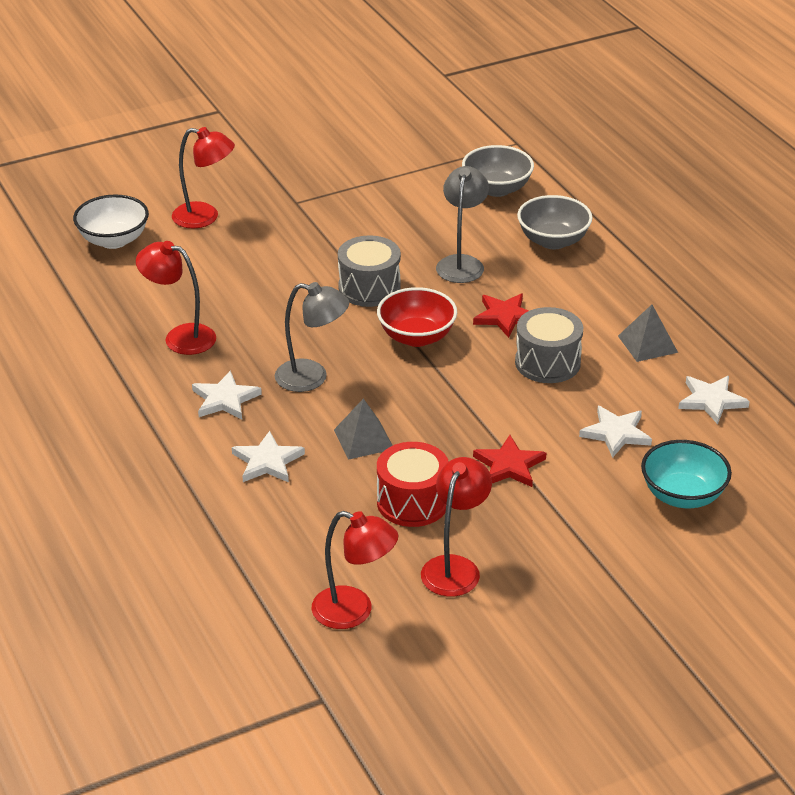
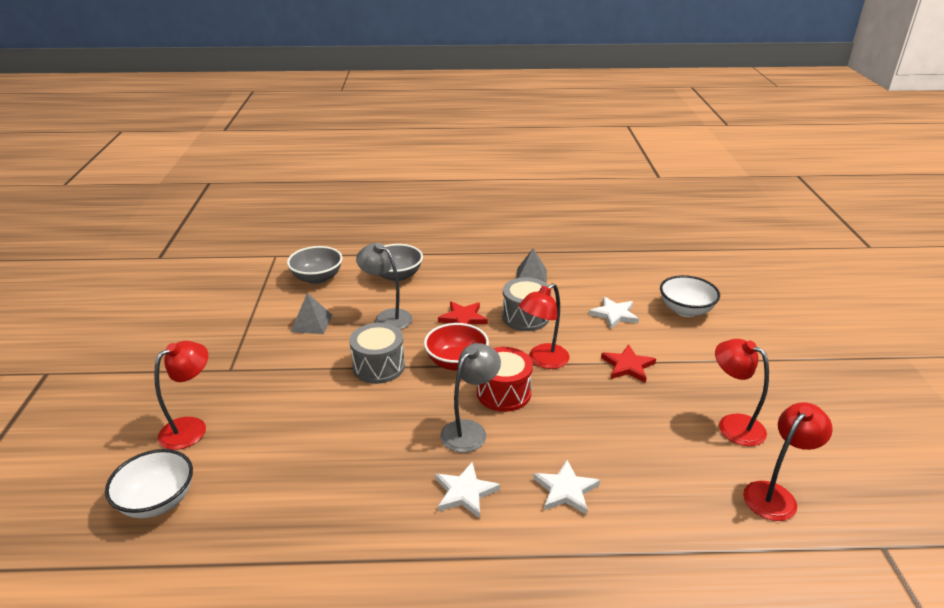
camera: 65 degrees left, 5 degrees down
red lamp [136,241,216,355] -> red lamp moved to [519,283,569,369]
grey pyramid [334,398,393,460] -> grey pyramid moved to [291,293,332,334]
red drum [377,442,449,527] -> red drum moved to [477,347,533,412]
turquoise bowl [641,440,732,508] -> white bowl [660,275,720,317]
white star [678,376,750,424] -> none

